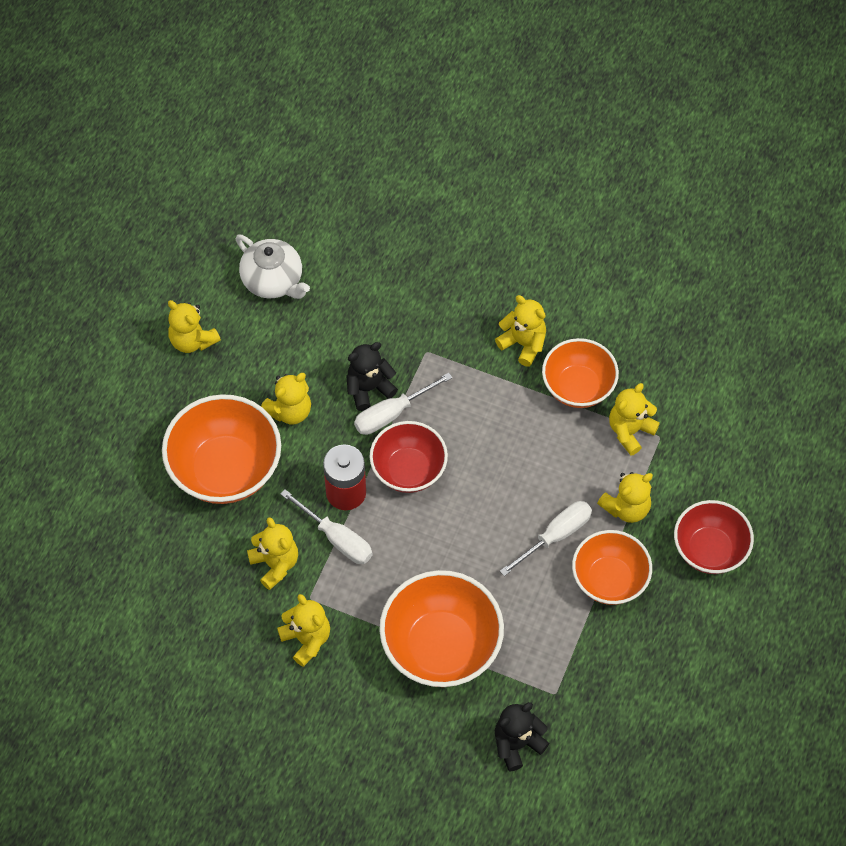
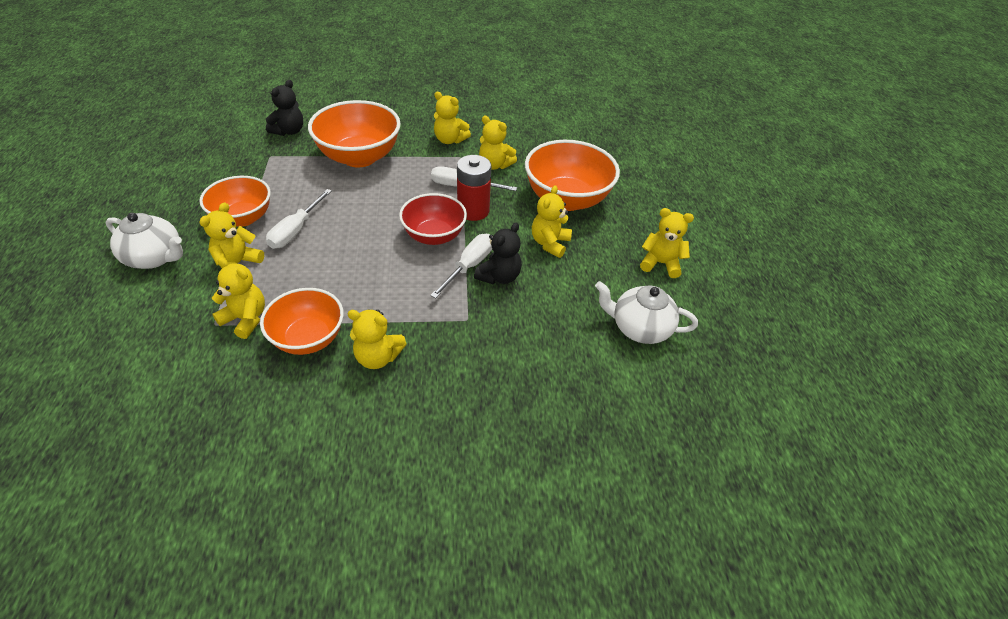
camera: 150 degrees right, 15 degrees down
yellow teddy bear [609,383,660,456] -> yellow teddy bear turned 75 degrees counterclockwise [212,258,265,339]
red bowl [674,500,754,574] -> white teapot [106,213,183,269]

